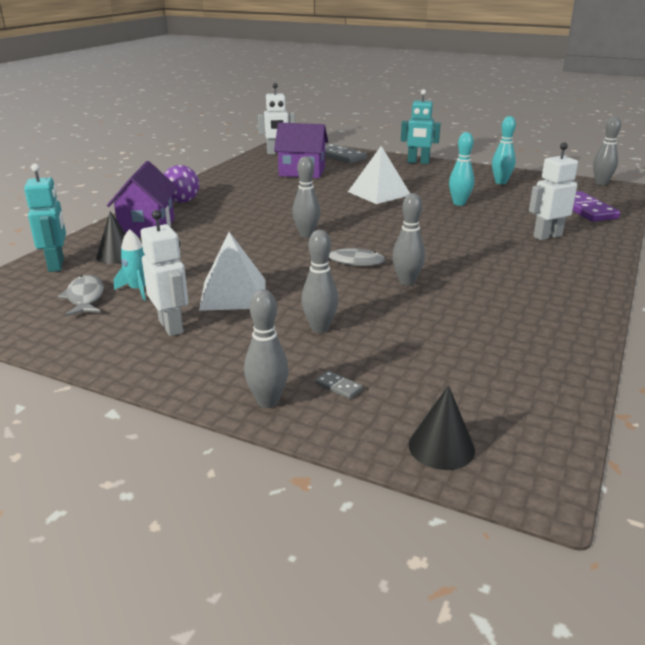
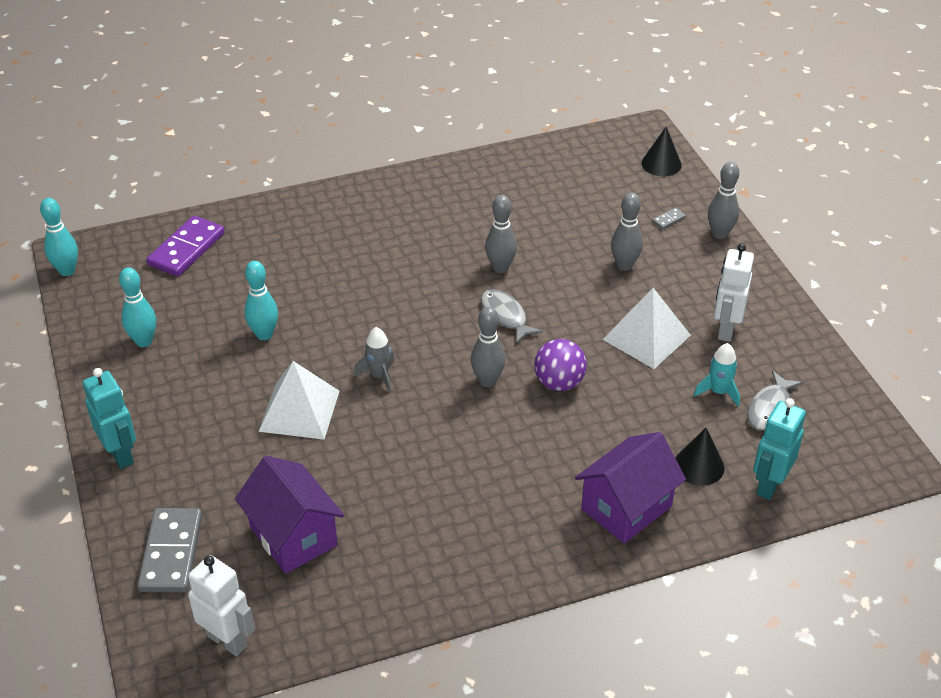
camera: 135 degrees left, 15 degrees up
purple ball [164,165,199,203] -> purple ball moved to [534,339,587,391]
grey domino [315,371,363,399] -> grey domino turned 60 degrees clockwise [652,207,686,229]
white robot [529,142,578,240] -> none
grey bowling pin [593,117,621,185] -> turquoise bowling pin [40,198,78,276]
none -> grey rocket [354,327,395,393]

